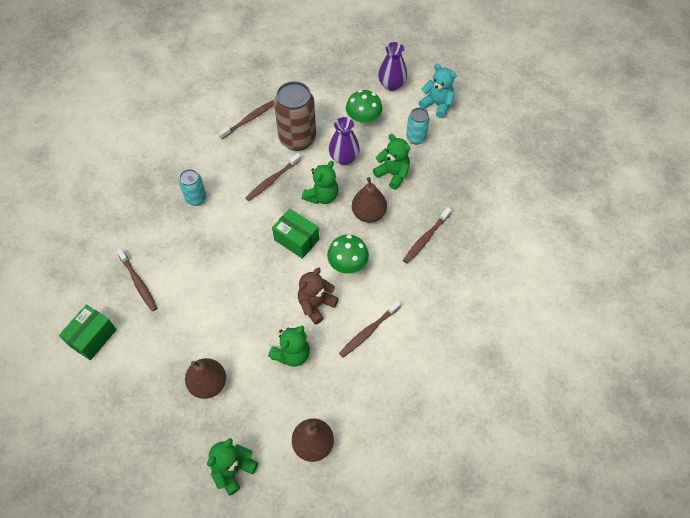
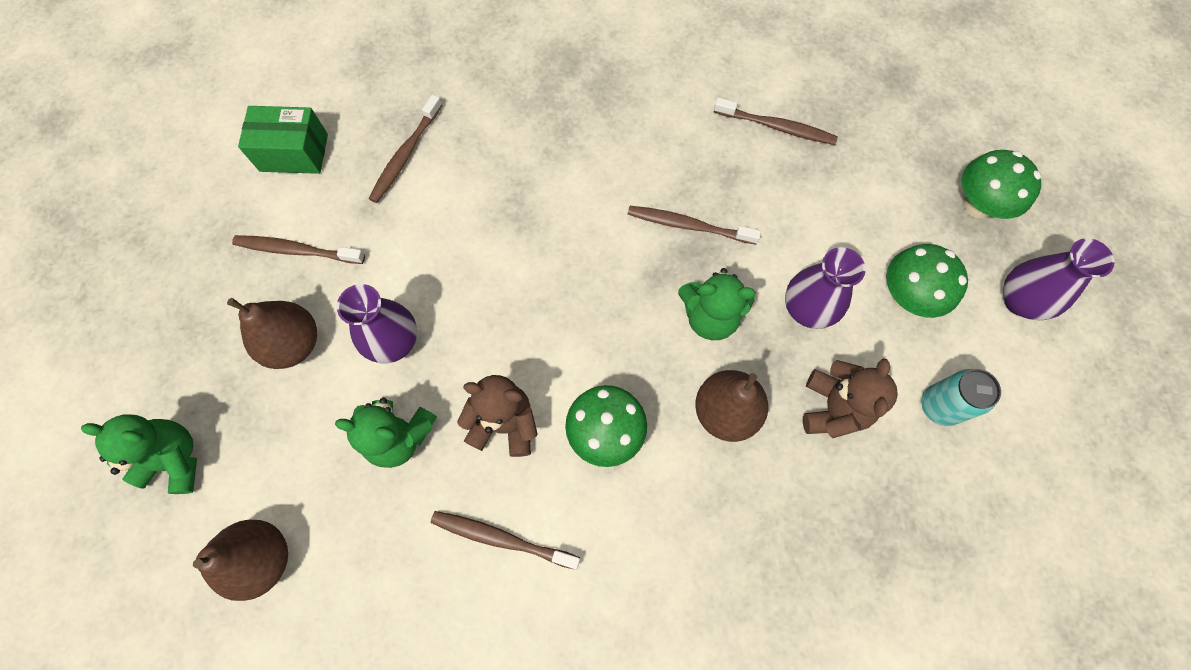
camera: 60 degrees right, 10 degrees up
turquoise can [179,169,206,206] -> none
green box [272,208,319,259] -> none
brown can [274,81,316,151] -> none
green teddy bear [373,134,410,190] -> brown teddy bear [803,358,898,438]
brown toothbrush [403,207,452,264] -> brown toothbrush moved to [232,235,365,264]
turquoise teddy bear [419,64,457,118] -> none
none -> purple vase [337,284,417,363]
none -> green mushroom [962,150,1041,219]

